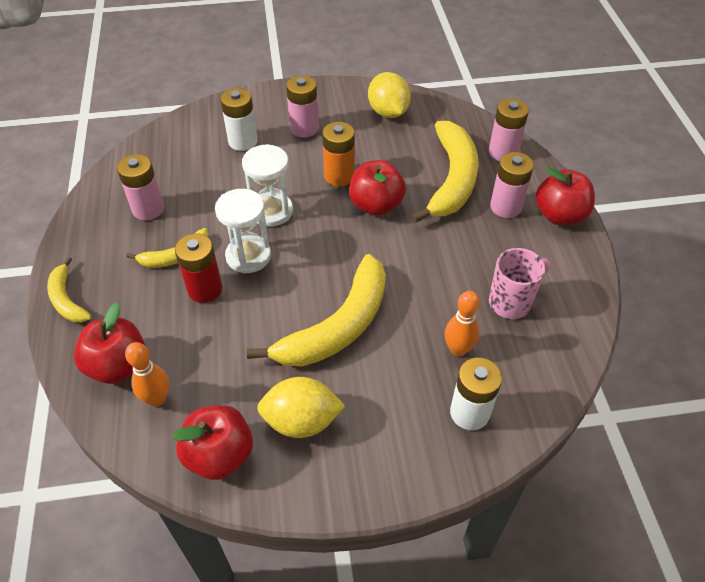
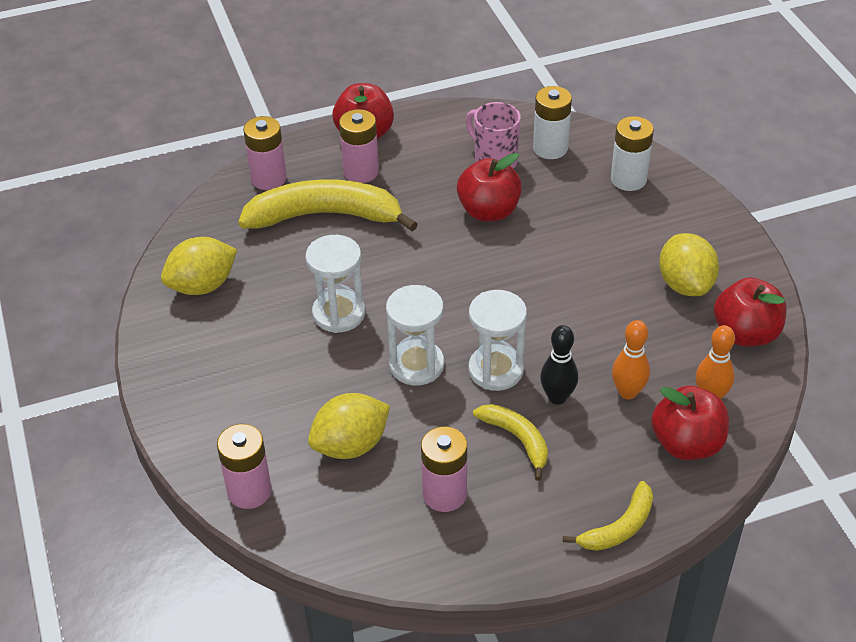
camera: 100 degrees left, 5 degrees down
red battery [175,233,222,303] -> black bowling pin [540,325,578,404]
white battery [220,88,257,151] -> white battery moved to [533,86,572,159]
yellow banana [247,254,386,367] -> none
pink battery [286,75,319,138] -> pink battery moved to [217,424,272,509]
orange battery [322,122,355,186] -> white hourglass [306,235,365,333]
red apple [349,160,406,216] -> red apple moved to [457,153,522,221]
orange bowling pin [445,291,480,356] -> orange bowling pin moved to [612,320,650,399]
none -> yellow lemon [308,393,390,459]

